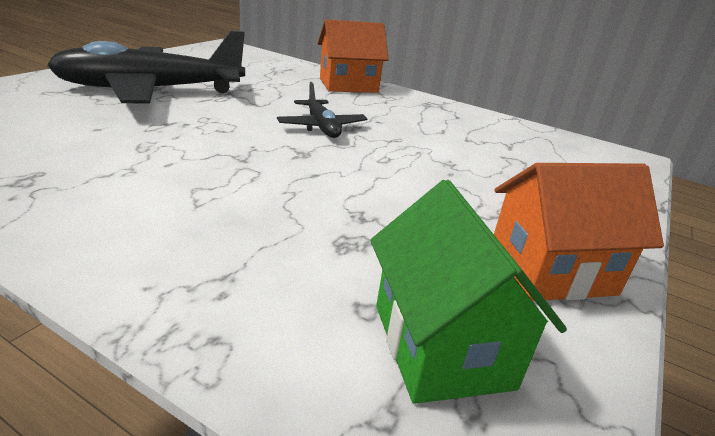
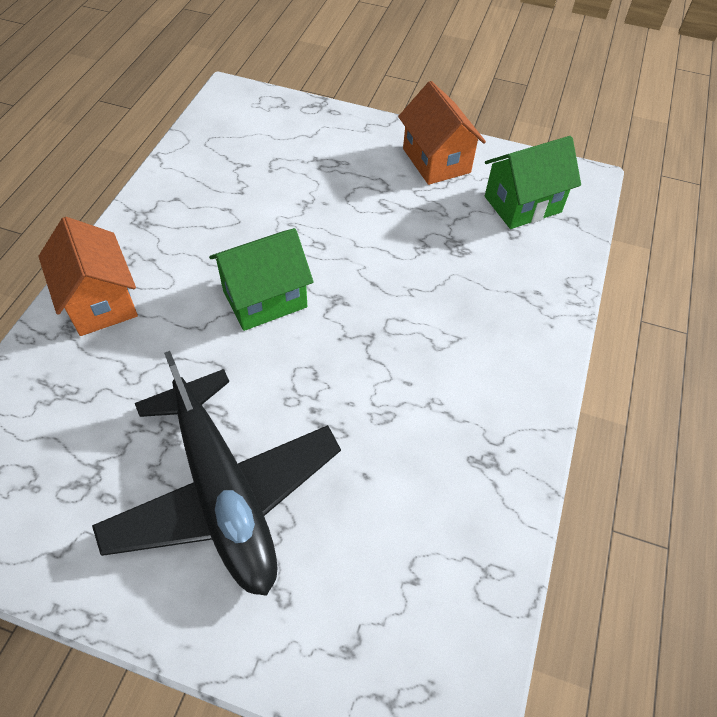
camera: 100 degrees left, 25 degrees up
black plane [277,82,367,138] -> green house [209,228,313,331]

